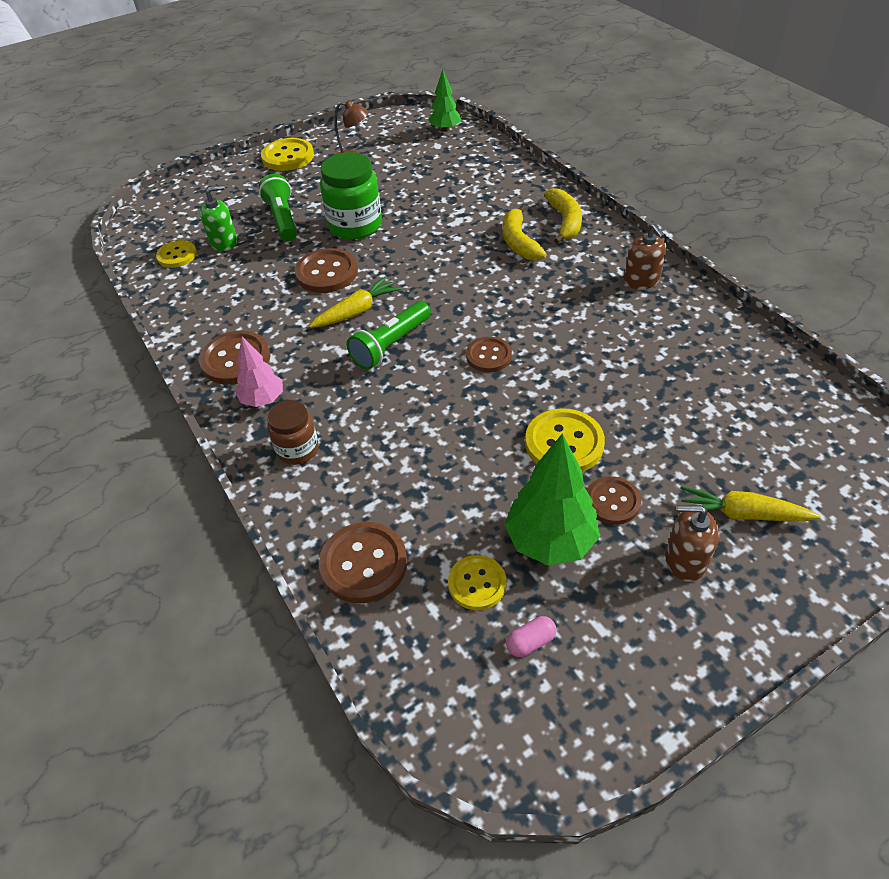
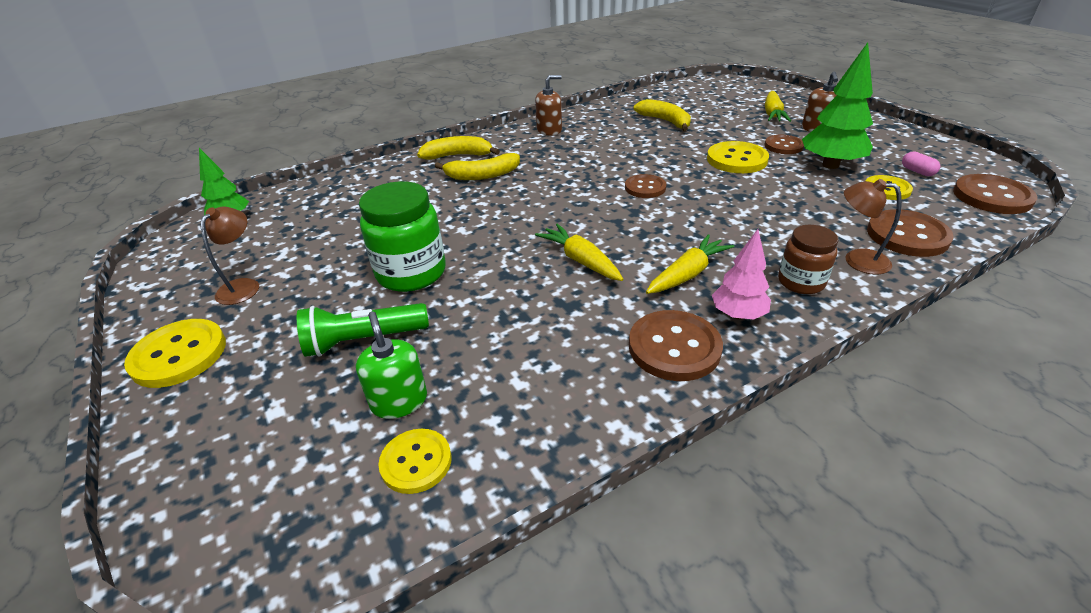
camera: 90 degrees left, 10 degrees down
brown button [295,248,358,293] -> brown button moved to [953,174,1037,214]
green flashlight [347,301,431,370] -> none
none -> yellow banana [633,99,691,131]
none -> yellow carrot [646,234,734,294]
none -> brown lamp [844,179,902,274]

